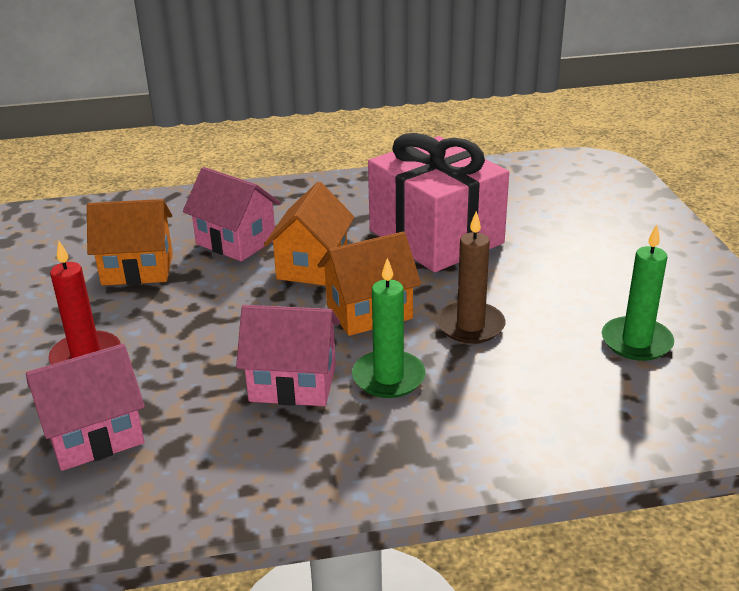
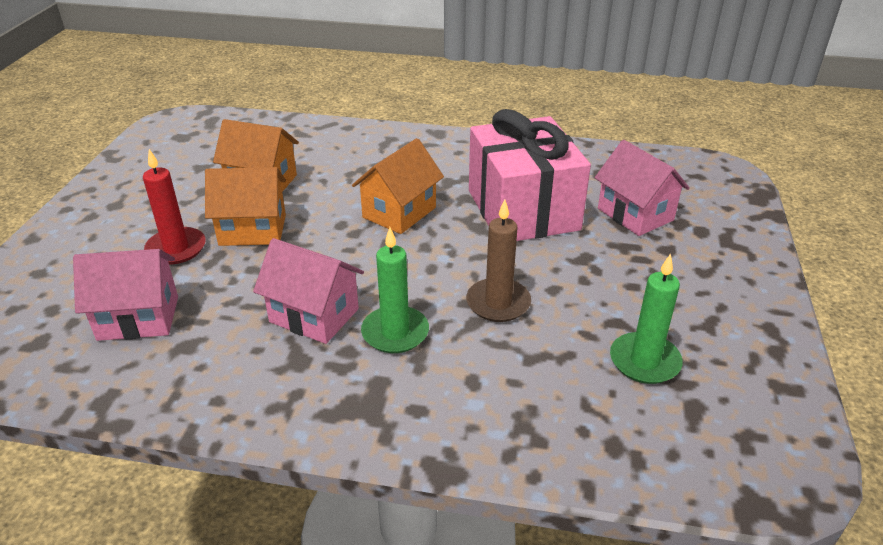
camera: 20 degrees right, 5 degrees up
pink house [183,167,281,261] -> pink house moved to [595,140,690,236]
orange house [317,232,421,336] -> orange house moved to [205,167,286,246]

